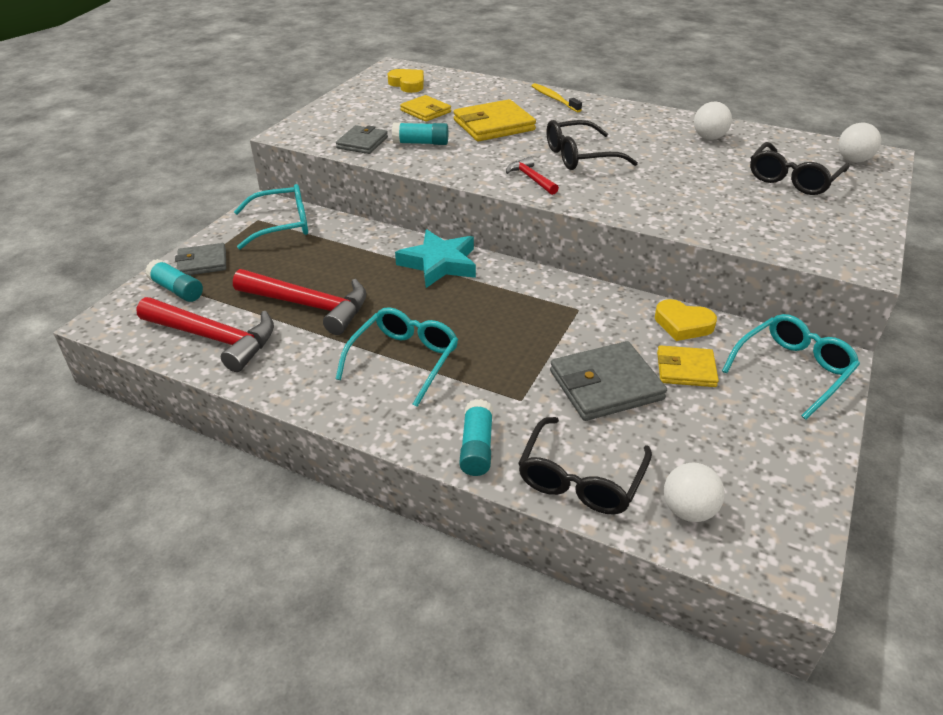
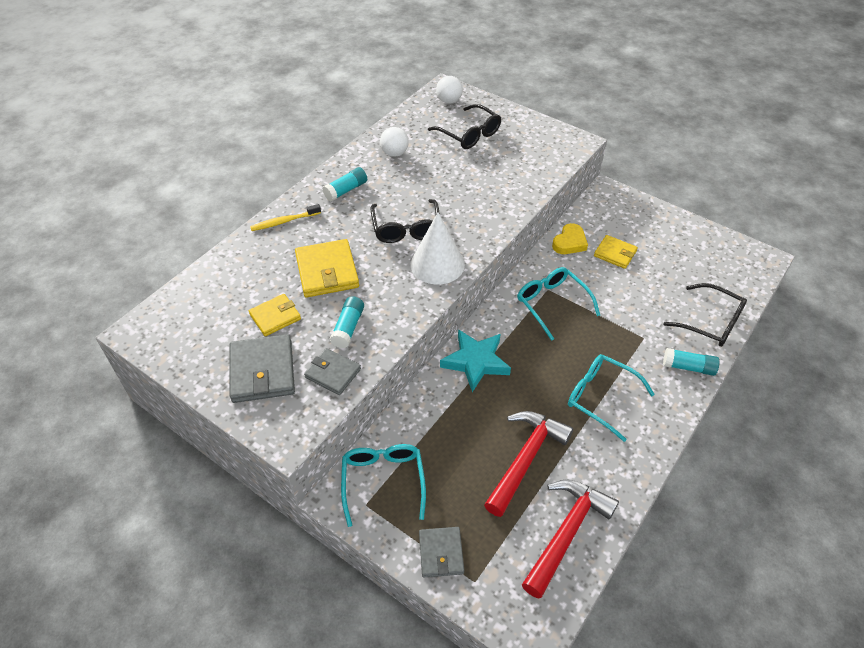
camera: 80 degrees left, 10 degrees up
turquoise glue stick [145,259,203,302] -> turquoise glue stick moved to [322,167,367,201]
yellow heart [388,69,424,93] -> none
red hammer [506,156,559,195] -> white cone [411,212,465,285]
grey wallet [550,341,667,421] -> grey wallet moved to [230,334,295,403]
yellow wallet [657,345,719,387] -> yellow wallet turned 75 degrees counterclockwise [594,235,638,269]
white ball [664,463,725,522] -> none
turquoise glasses [722,314,860,420] -> turquoise glasses moved to [517,267,600,341]

